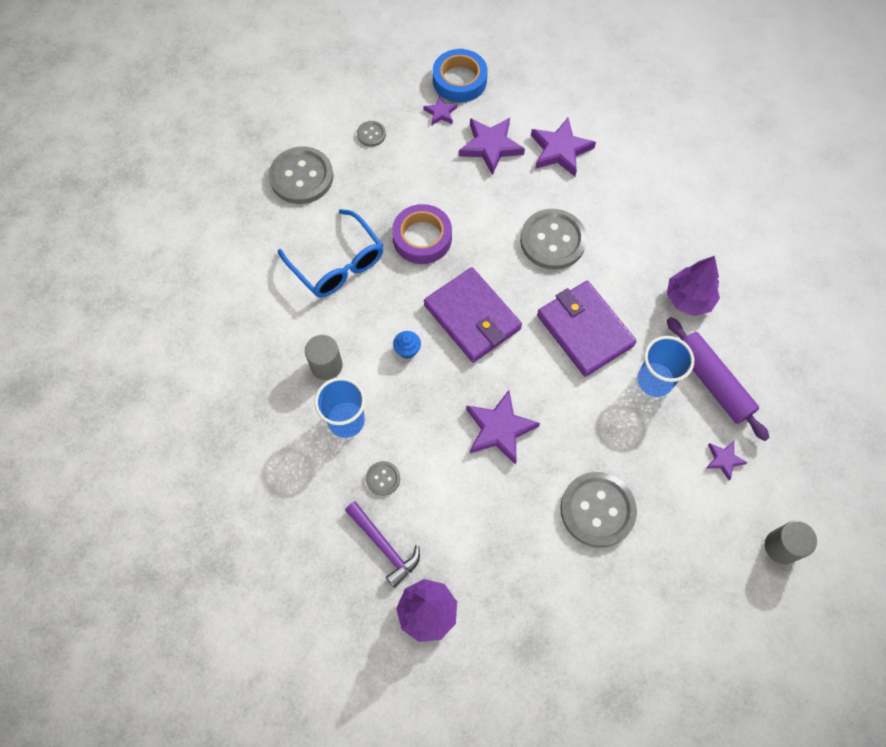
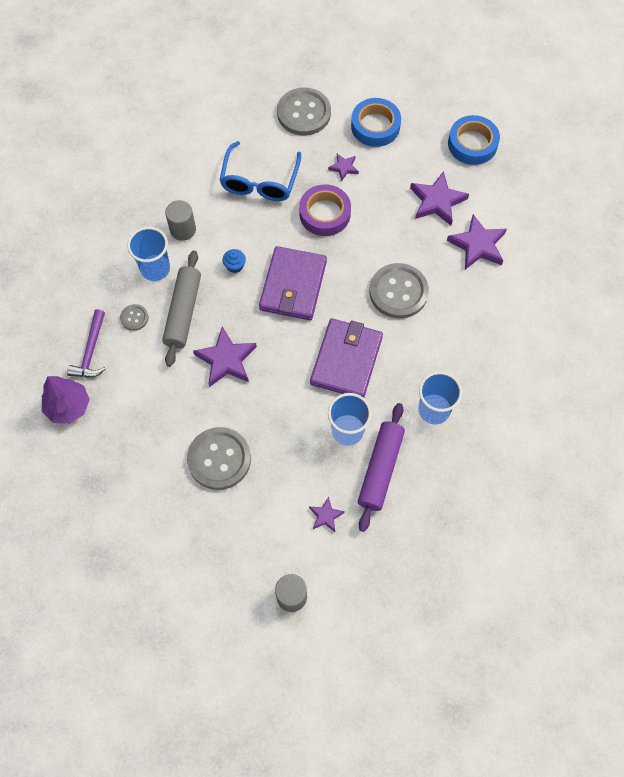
camera: 50 degrees right, 0 degrees up
grey button [357,121,386,147] -> blue tape [351,98,401,147]
purple star [423,95,457,125] -> purple star moved to [328,154,359,181]
purple tree [667,256,720,316] -> blue cup [419,371,462,424]
none -> grey rolling pin [162,250,201,367]

